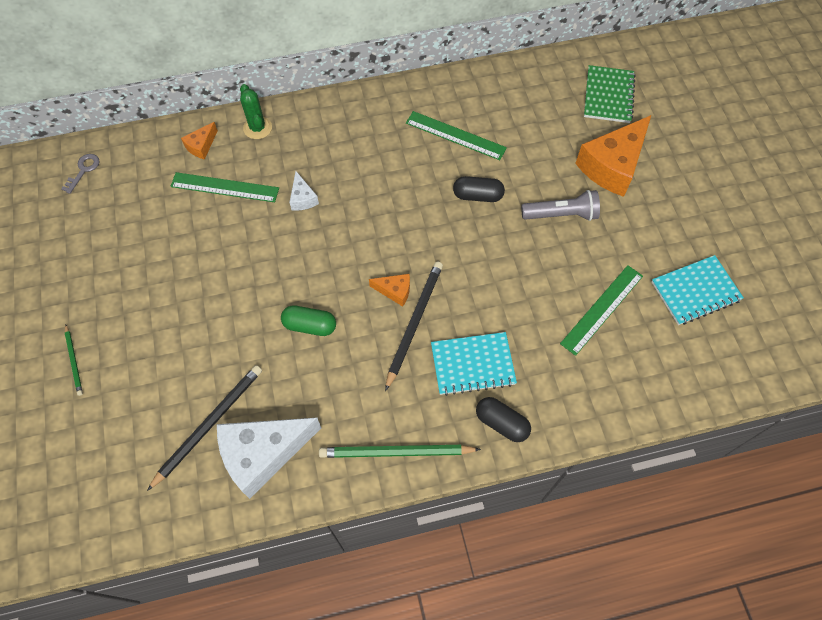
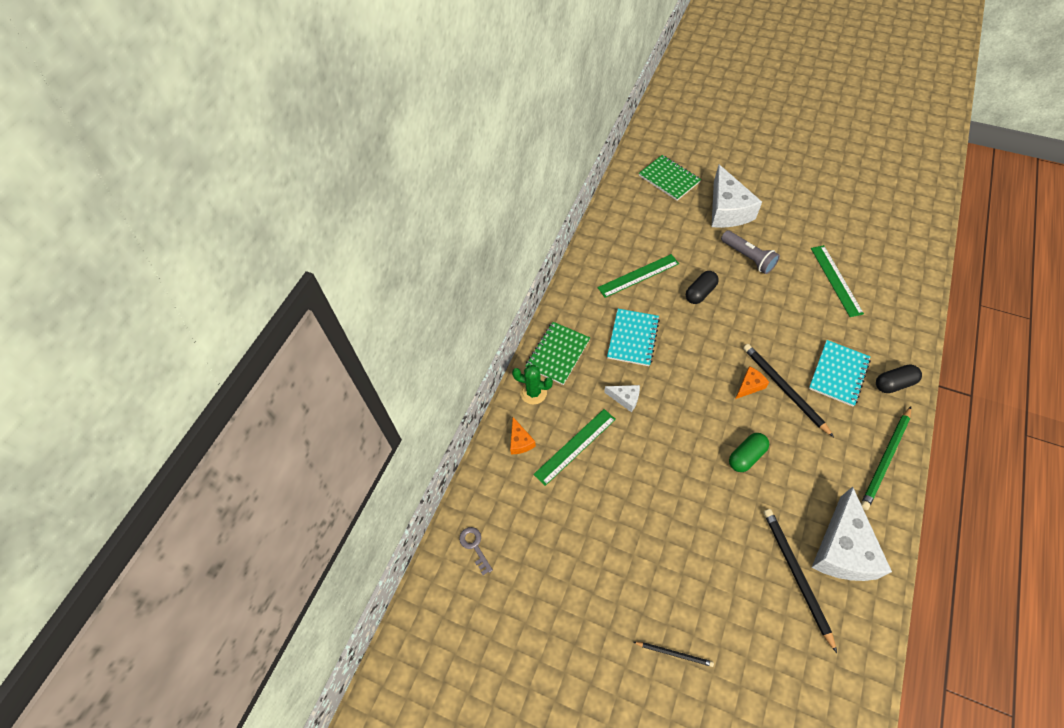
camera: 50 degrees left, 5 degrees down
green pencil [65,325,83,396] -> black pencil [634,642,714,667]
grey flashlight [521,190,600,221] -> grey flashlight turned 105 degrees clockwise [721,230,780,274]
orange cheese [575,115,651,197] -> white cheese [712,164,762,228]
turquoise notebook [652,255,744,325] -> turquoise notebook moved to [607,309,660,366]
none -> green notebook [525,322,590,385]

